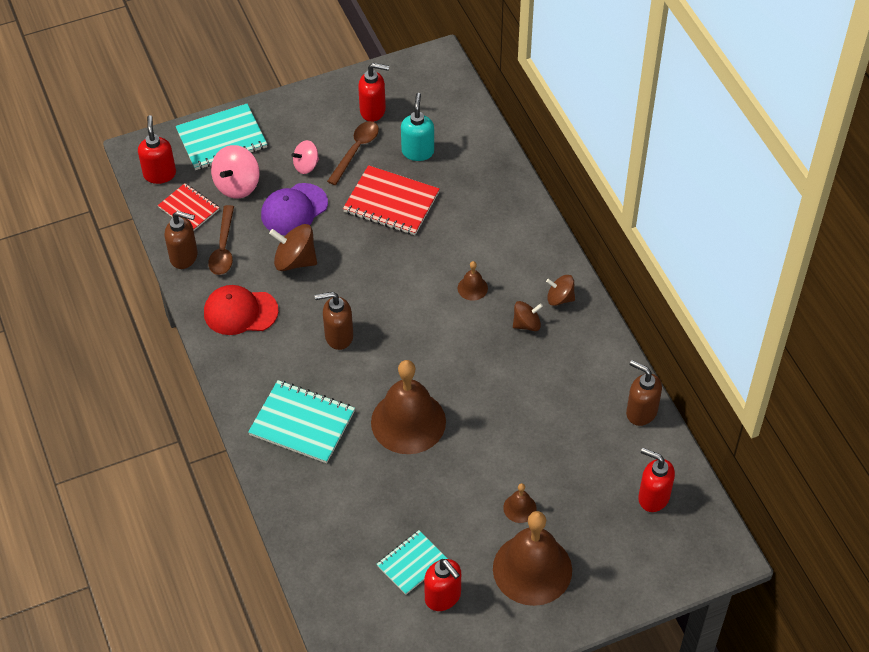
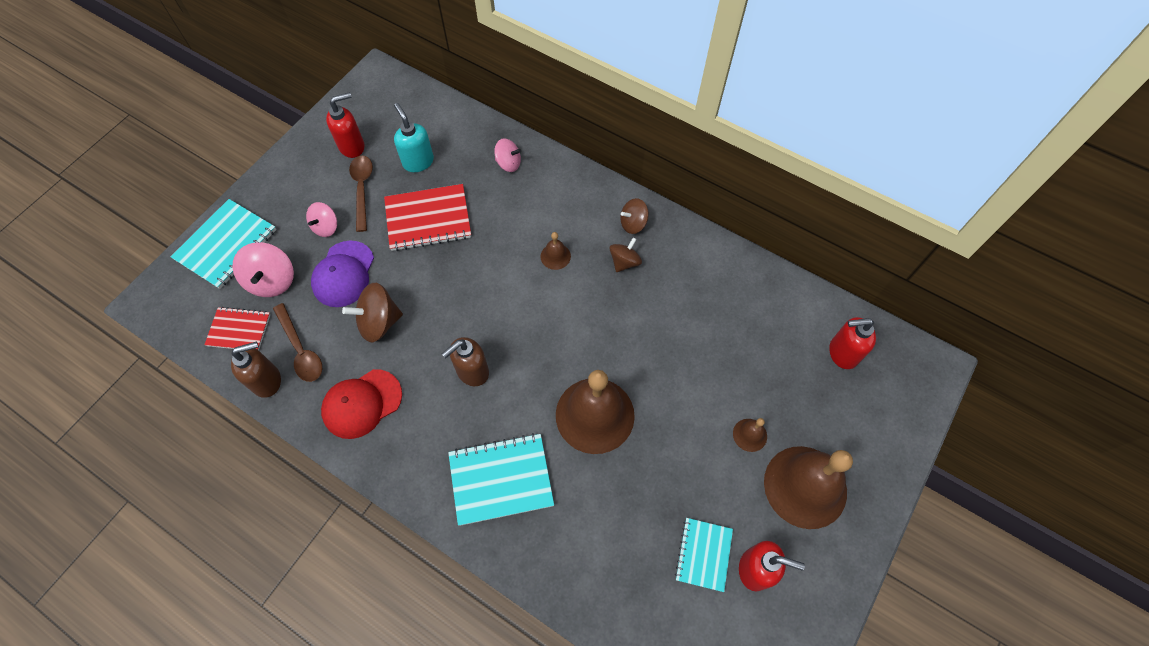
camera: 35 degrees left, 10 degrees up
red soap dispenser [138,115,176,184] -> none
brown soap dispenser [626,360,662,426] -> none
none -> pink spinning top [494,138,521,172]

